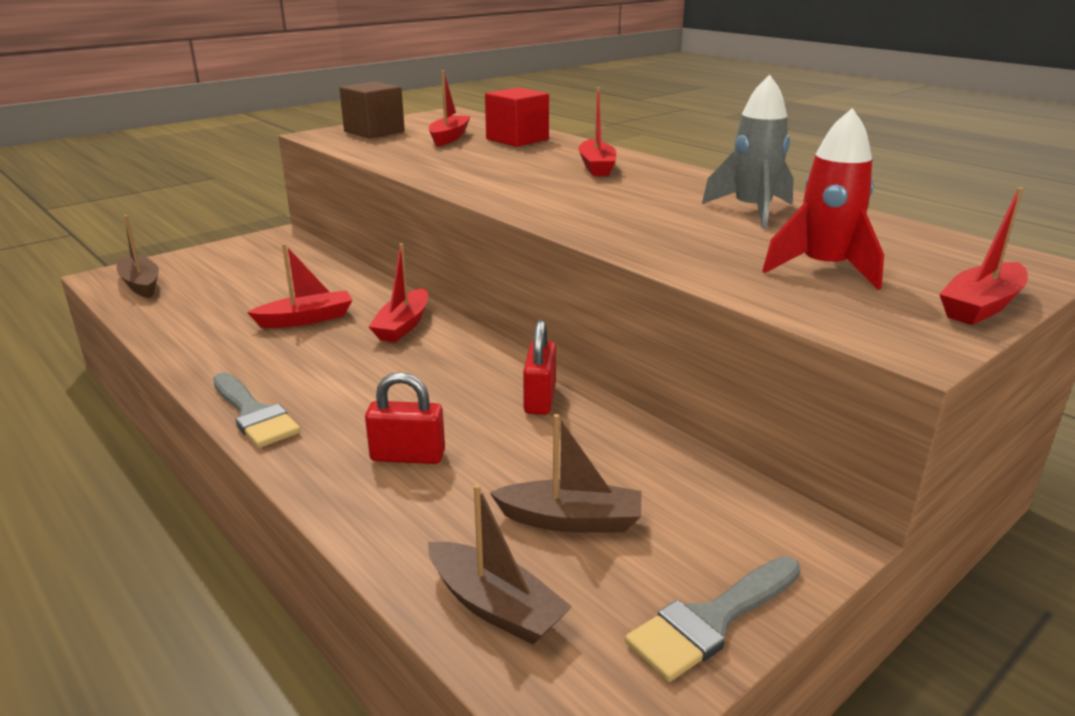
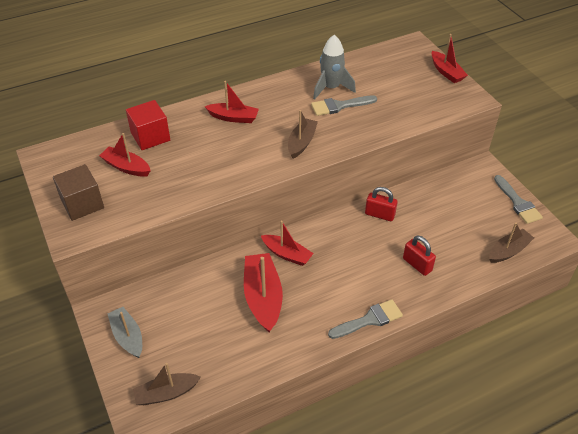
camera: 75 degrees left, 20 degrees up
red boat [247,243,353,328] -> red boat [244,253,283,332], size x1.55
red padlock [365,372,445,464] -> red padlock turned 60 degrees counterclockwise [403,235,436,276]
brown boat [489,414,641,533] -> brown boat moved to [288,110,318,159]
red rocket [762,108,884,290] -> none
none -> grey boat [108,307,142,358]
none -> grey brush [311,95,377,116]

